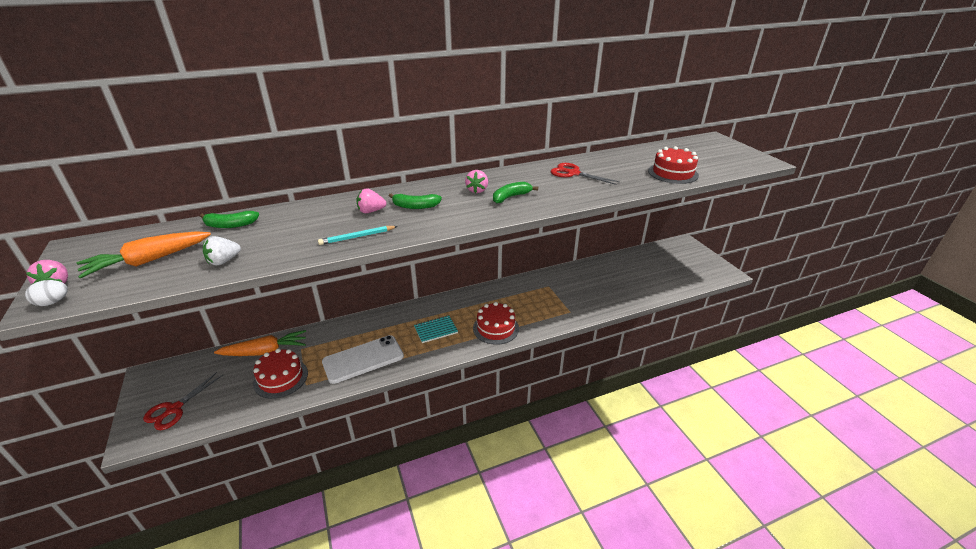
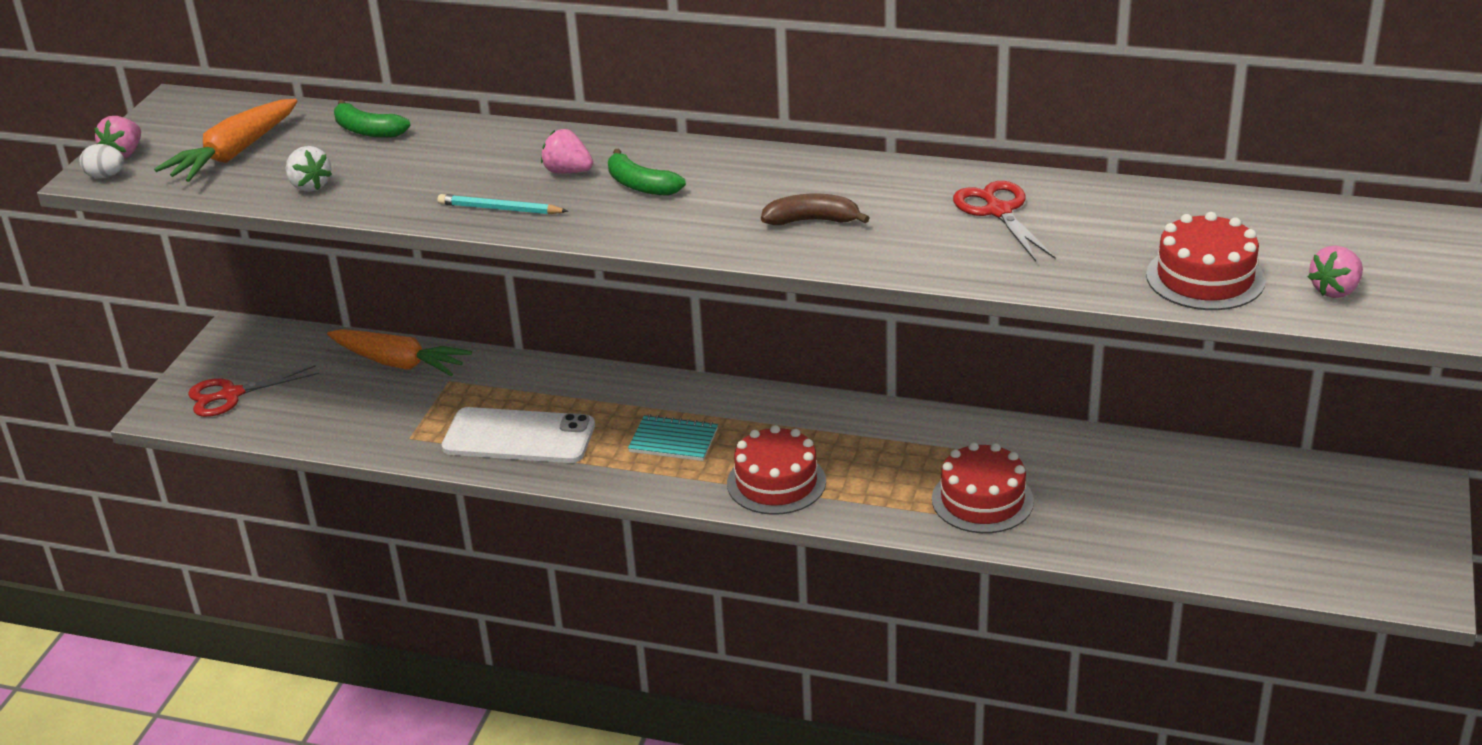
camera: 40 degrees right, 0 degrees up
orange carrot [77,231,211,278] -> orange carrot turned 60 degrees counterclockwise [154,99,298,182]
white strawberry [203,236,241,266] -> white strawberry turned 120 degrees counterclockwise [286,146,332,192]
red cake [253,348,308,399] -> red cake moved to [932,442,1034,533]
pink strawberry [465,170,488,193] -> pink strawberry moved to [1308,246,1363,298]
green banana [493,182,538,204] -> brown banana [761,194,869,225]

